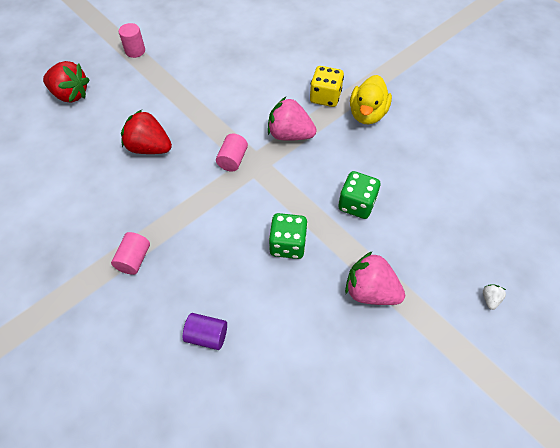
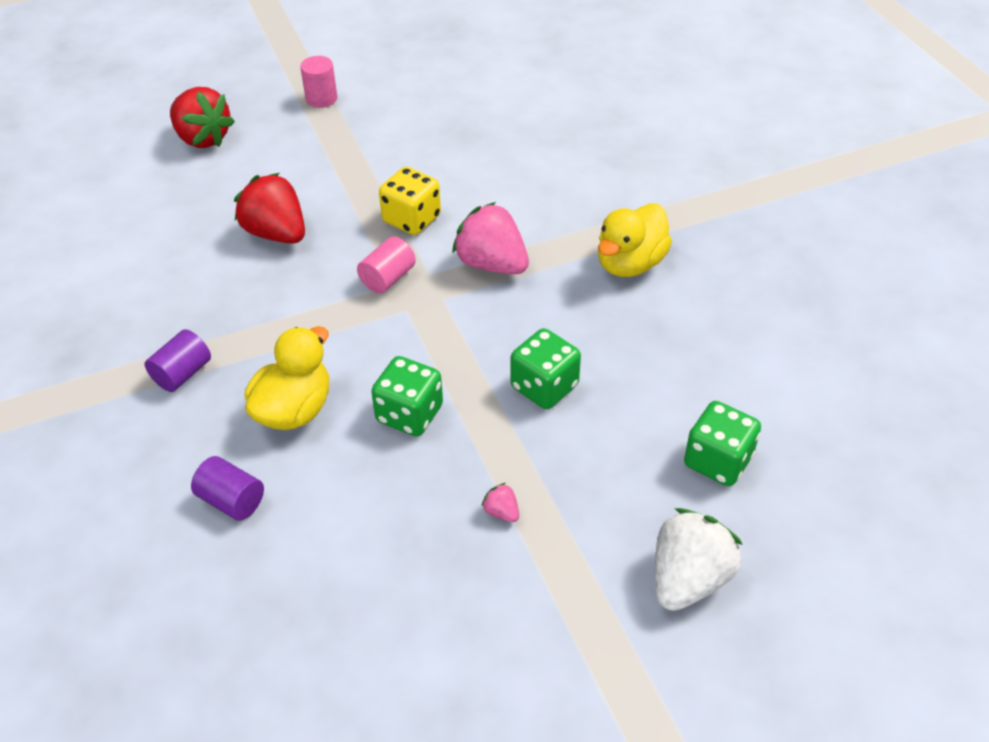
camera: 20 degrees right, 10 degrees down
pink cylinder [111,232,150,275] -> purple cylinder [145,329,211,392]
yellow dice [310,66,344,107] -> yellow dice moved to [379,167,441,235]
pink strawberry [345,251,405,305] -> pink strawberry [481,483,519,522], size x0.43
white strawberry [483,284,506,310] -> white strawberry [655,508,743,611], size x2.35
none -> yellow duck [245,326,329,430]
none -> green dice [684,401,761,486]

